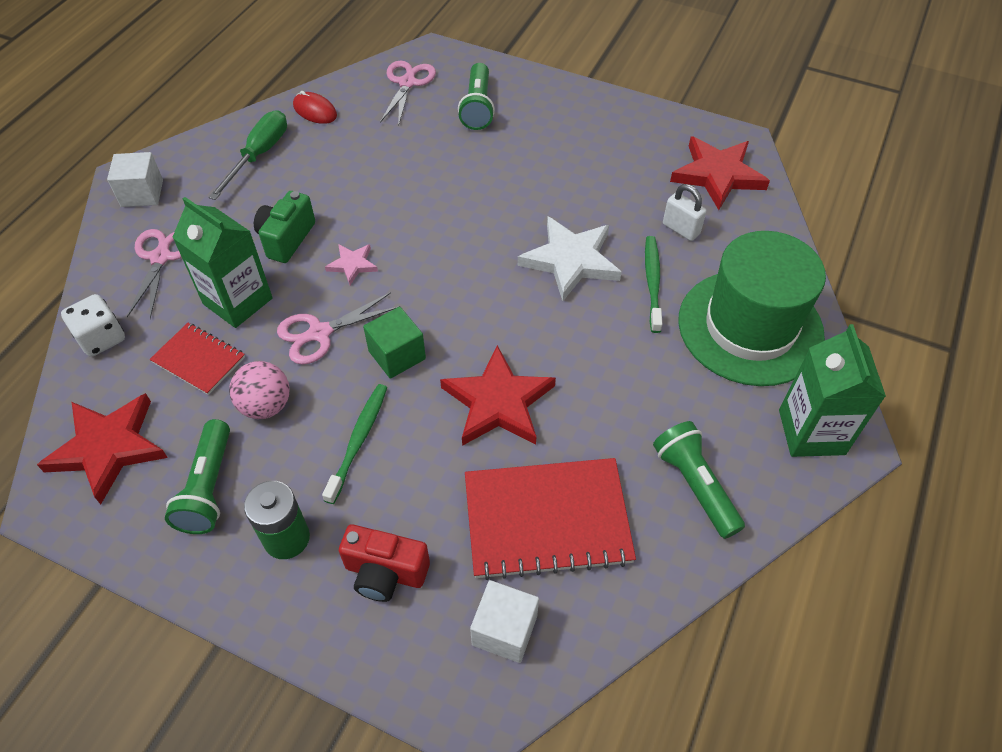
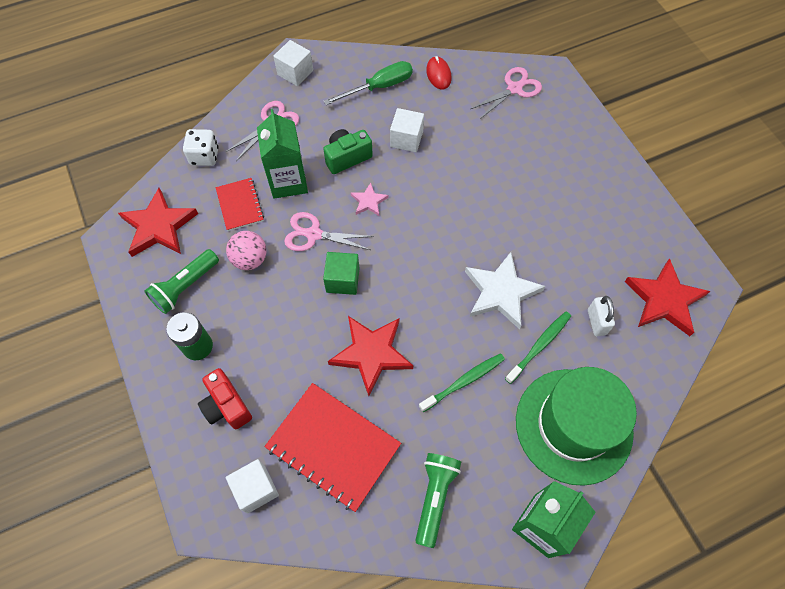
camera: 40 degrees right, 10 degrees up
green toothbrush [322,384,387,504] -> green toothbrush moved to [419,353,505,412]
green flashlight [458,63,495,130] -> none
none -> white cube [390,108,424,152]

